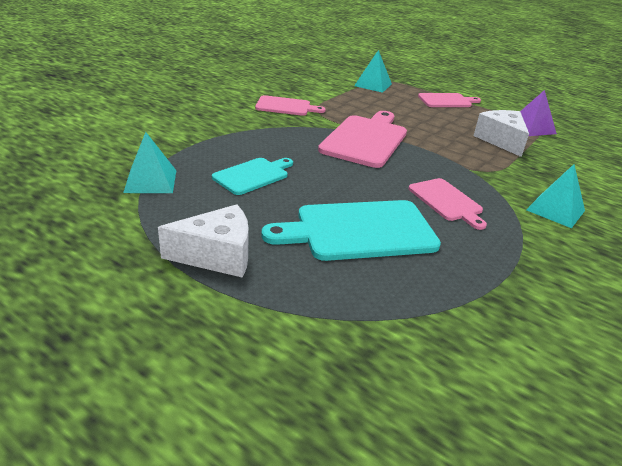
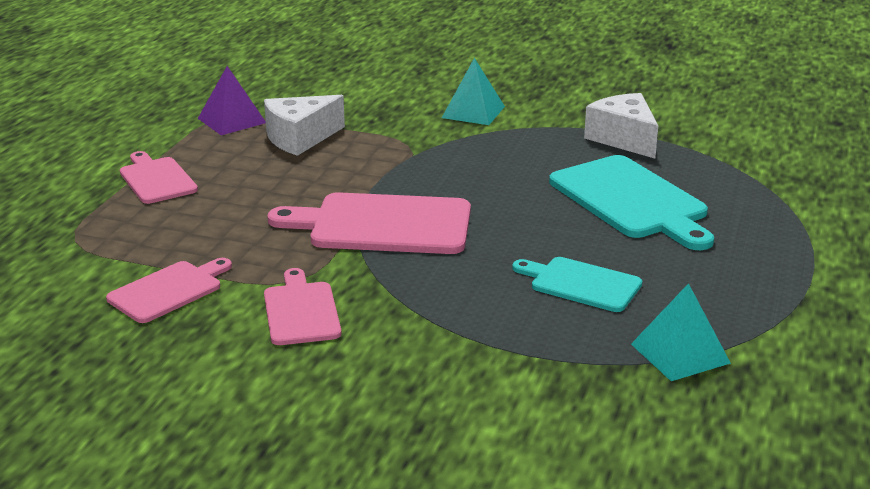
camera: 105 degrees left, 5 degrees down
white cheese [158,204,249,278] -> white cheese moved to [584,93,658,159]
turquoise pyramid [354,50,392,93] -> none
pink cutting board [408,178,487,230] -> pink cutting board moved to [106,258,232,323]

